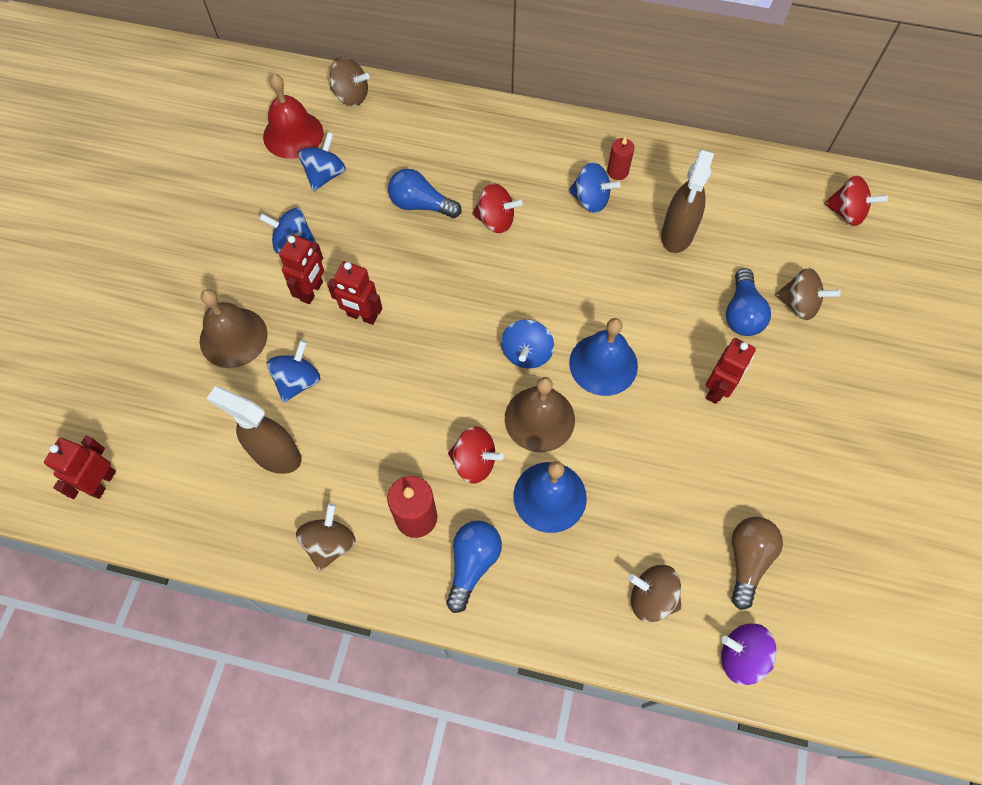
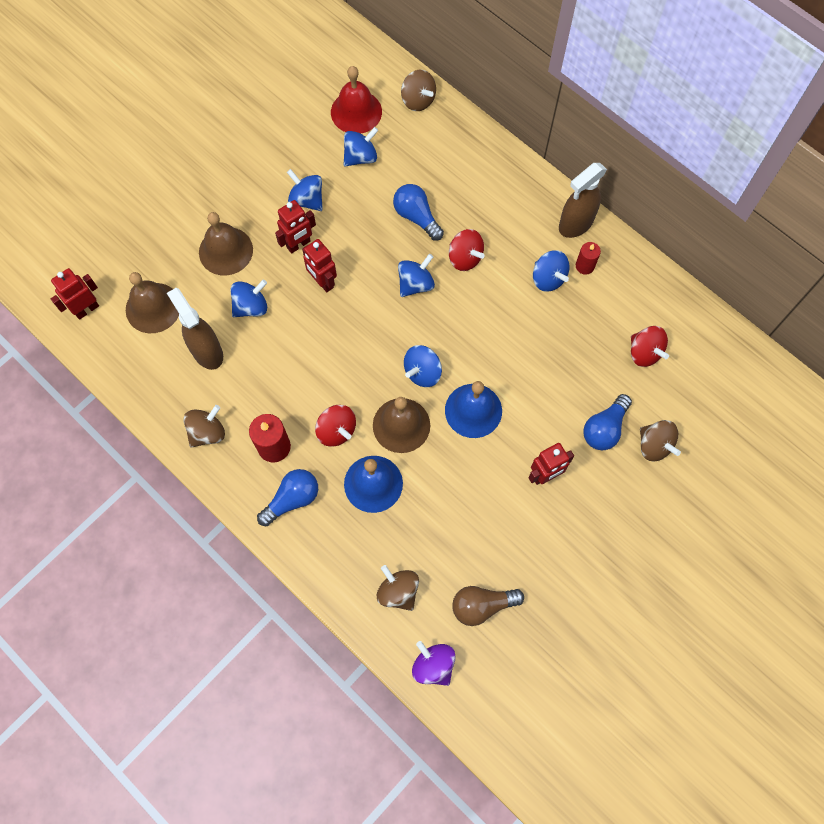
camera: 30 degrees right, 5 degrees up
brown spray bottle [661,149,714,253] -> brown spray bottle moved to [559,163,607,238]
brown light bulb [731,517,783,610] -> brown light bulb turned 150 degrees counterclockwise [452,586,524,626]
red spinning top [824,175,888,226] -> red spinning top moved to [631,326,669,367]
none -> brown bell [126,272,179,333]
none -> blue spinning top [398,254,435,297]

